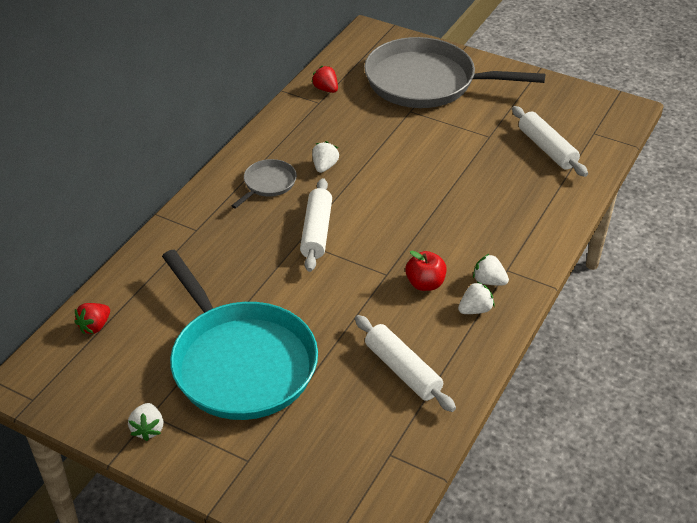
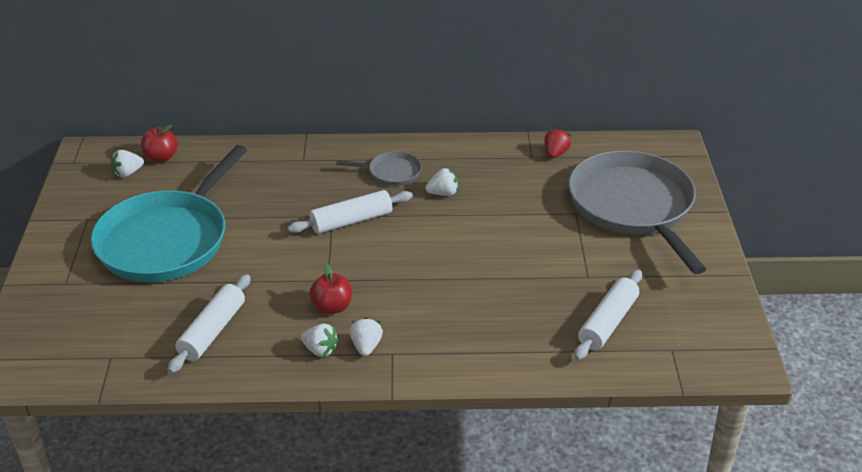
camera: 60 degrees right, 5 degrees down
red strawberry [74,303,110,334] -> red apple [141,125,178,163]
white strawberry [128,403,164,441] -> white strawberry moved to [111,150,144,177]

